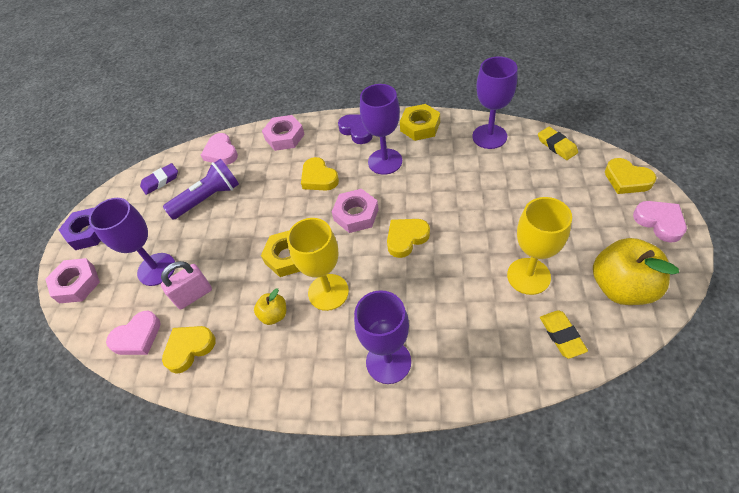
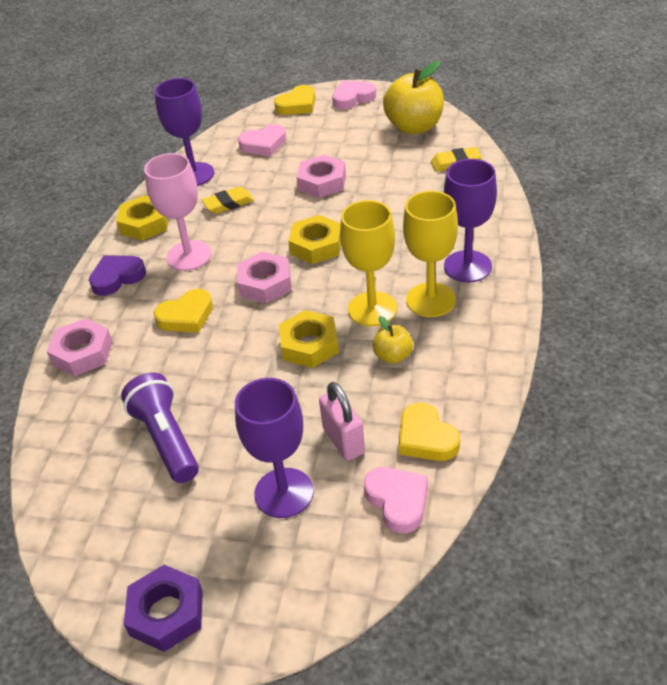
camera: 85 degrees left, 10 degrees down
pink nut [45,258,100,303] -> pink nut moved to [297,155,346,198]
purple eraser [140,163,178,195] -> none
pink heart [201,133,238,165] -> pink heart moved to [238,124,286,156]
purple goblet [360,84,402,175] -> pink goblet [144,153,212,271]
yellow heart [387,219,430,258] -> yellow nut [288,215,341,264]
yellow goblet [507,197,572,295] -> yellow goblet moved to [403,191,458,317]
yellow eraser [538,127,578,160] -> yellow eraser moved to [202,187,254,214]

